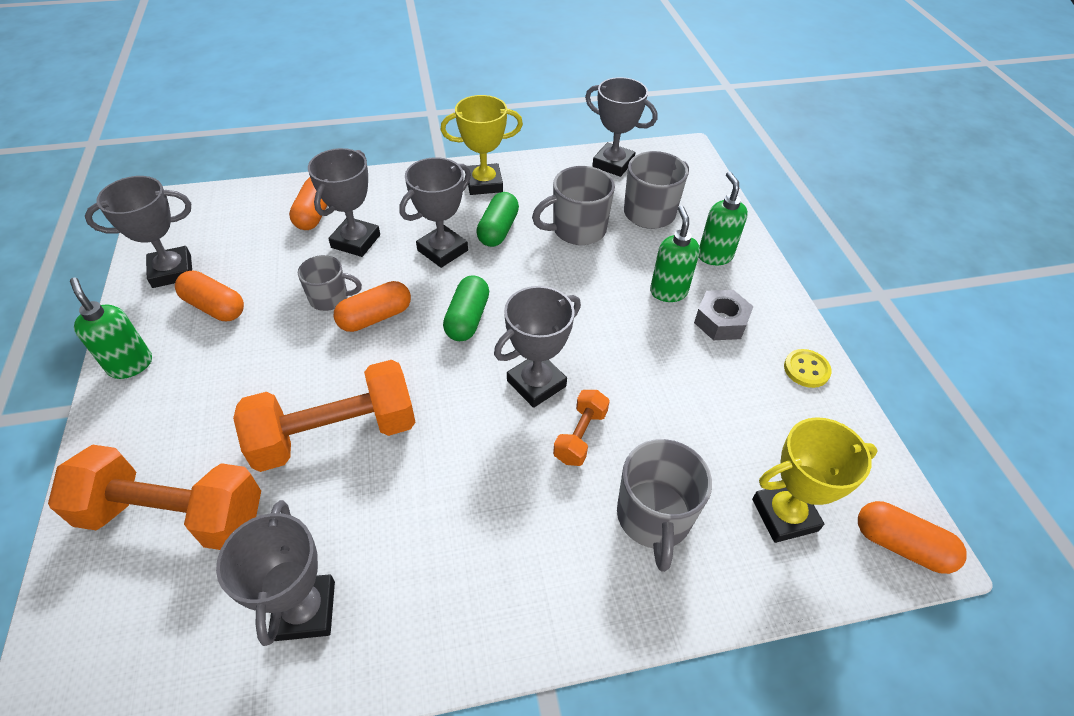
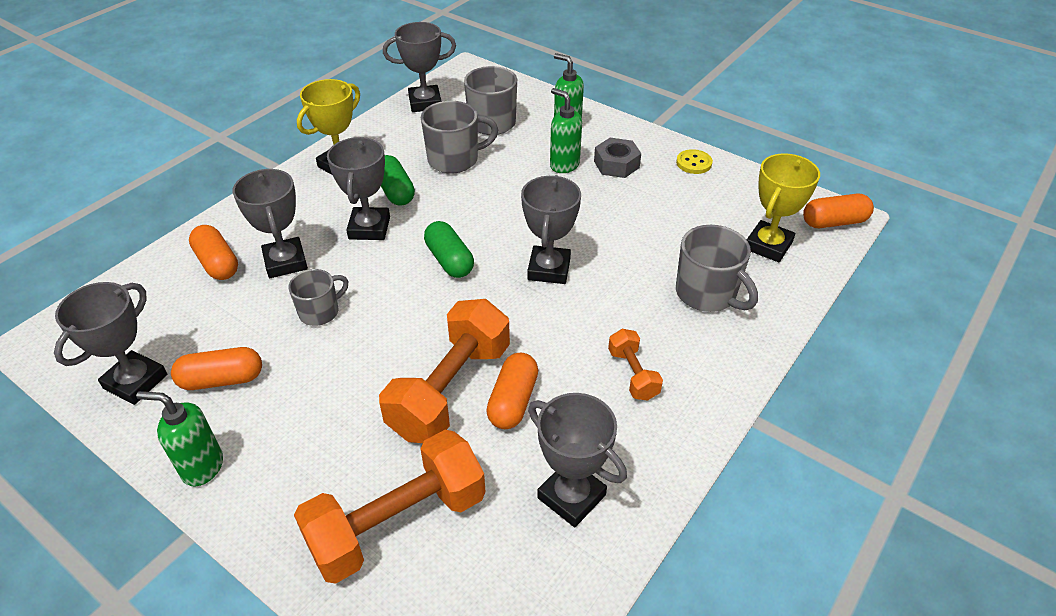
camera: 40 degrees left, 5 degrees down
orange capsule [334,281,411,332] -> orange capsule moved to [486,353,538,429]
grey mug [532,166,615,245] -> grey mug turned 135 degrees counterclockwise [421,101,498,174]
orange dumbbell [553,390,610,466] -> orange dumbbell moved to [608,329,663,401]

